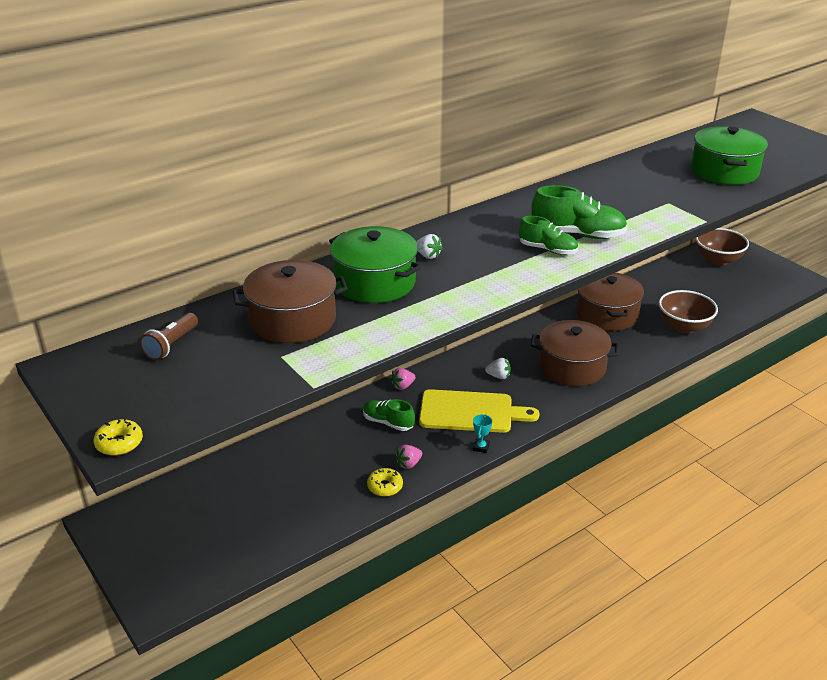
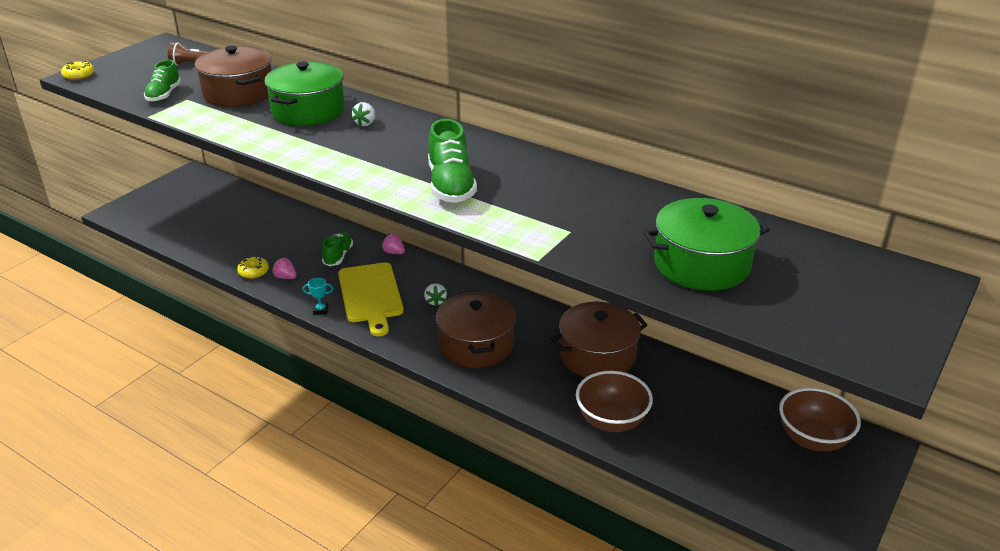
camera: 70 degrees right, 0 degrees up
green shoe [519,216,578,255] -> green shoe moved to [144,60,181,102]

